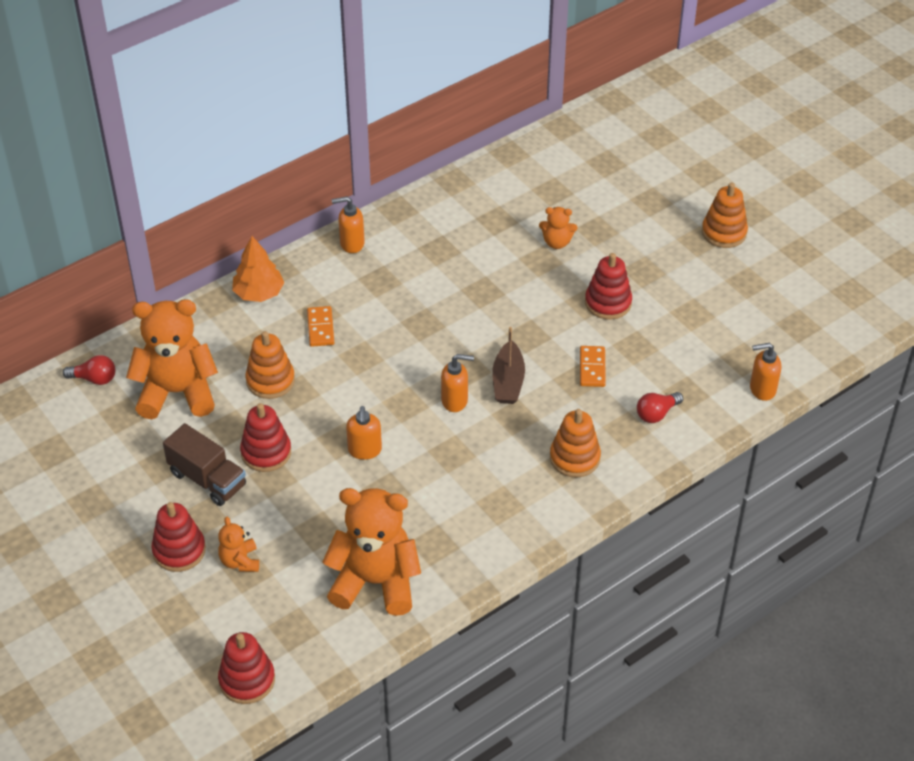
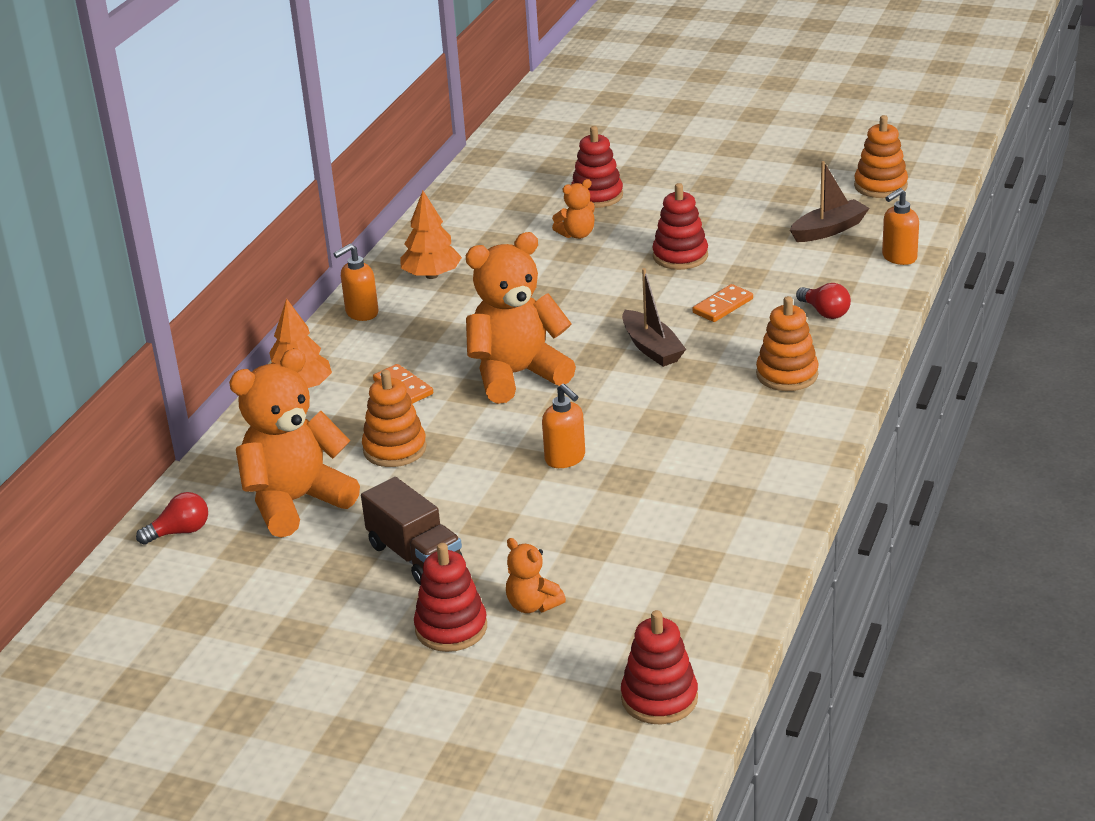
camera: 30 degrees left, 15 degrees down
brown truck [163,423,246,506] -> brown truck turned 45 degrees clockwise [361,477,463,585]
red stacking toy [240,403,291,472] -> red stacking toy moved to [571,126,623,208]
orange teddy bear [323,488,421,616] -> orange teddy bear moved to [465,232,576,404]
orange soap dispenser [441,354,474,412] -> none
orange domino [580,346,606,387] -> orange domino turned 75 degrees clockwise [692,284,753,322]
red light bulb [637,392,683,423] -> red light bulb turned 60 degrees counterclockwise [796,283,851,319]
orange stacking toy [702,183,748,248] -> orange stacking toy moved to [854,115,908,198]
none -> orange tree [400,191,462,279]
none -> brown boat [790,161,870,242]

